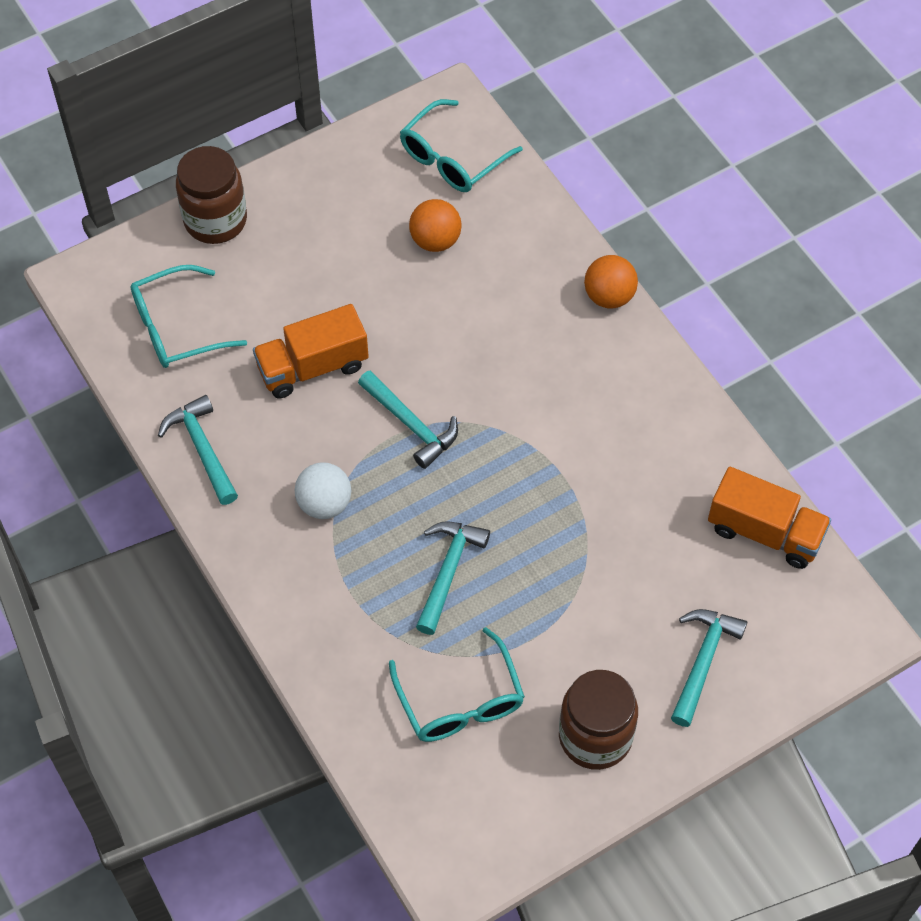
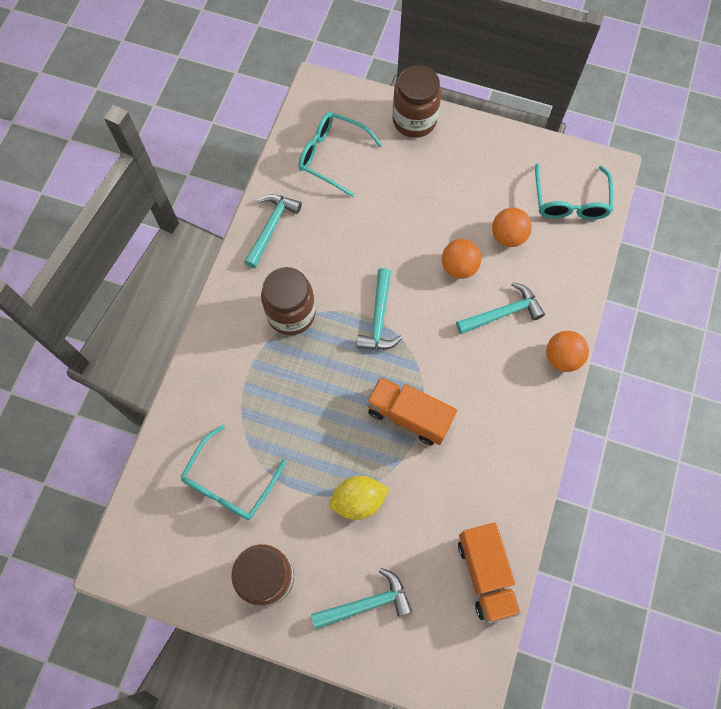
camera: 50 degrees right, 10 degrees up
orange truck [253,304,369,398] -> orange truck moved to [366,377,457,445]
white ball [295,462,351,519] -> brown jar [261,267,316,335]
turquoise glasses [400,99,523,192] -> turquoise glasses turned 90 degrees counterclockwise [535,164,613,220]
turquoise hammer [416,521,490,635] -> turquoise hammer moved to [456,282,545,334]
none -> yellow lemon [329,476,389,520]
none -> orange ball [442,239,482,279]

